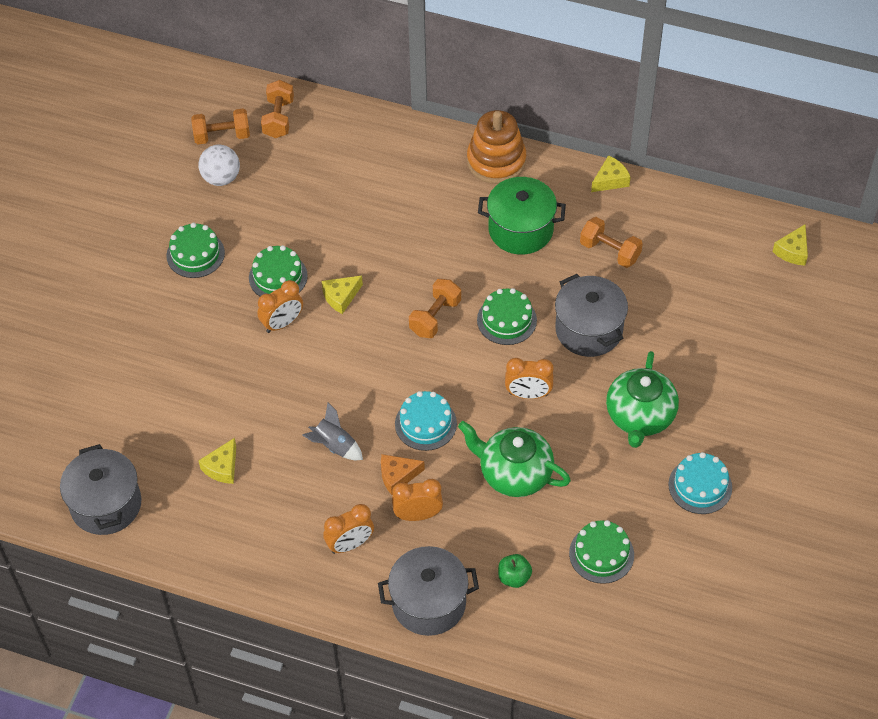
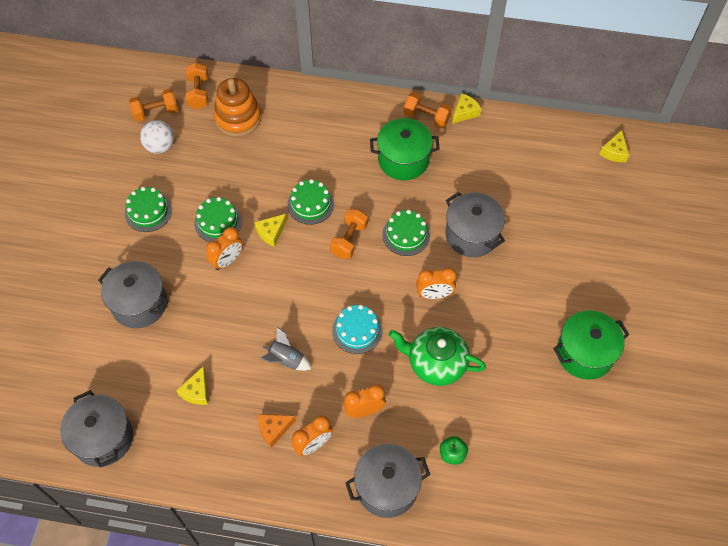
camera: 10 degrees left, 5 degrees up
orange cheese [381,454,425,495] -> orange cheese moved to [258,414,296,448]
orange stacking toy [467,110,526,184] -> orange stacking toy moved to [214,78,261,137]
green cake [569,520,634,584] -> green cake moved to [287,179,334,225]
orange dumbbell [580,217,643,268] -> orange dumbbell moved to [404,92,452,129]
green teapot [606,351,679,448] -> none
turquoise cake [668,452,732,514] -> green pot [553,310,630,380]
none -> grey pot [98,261,169,328]

